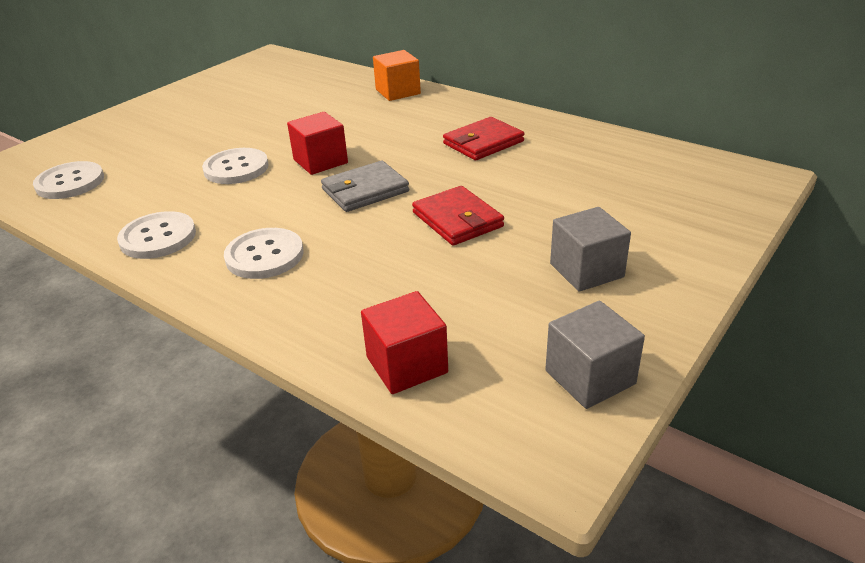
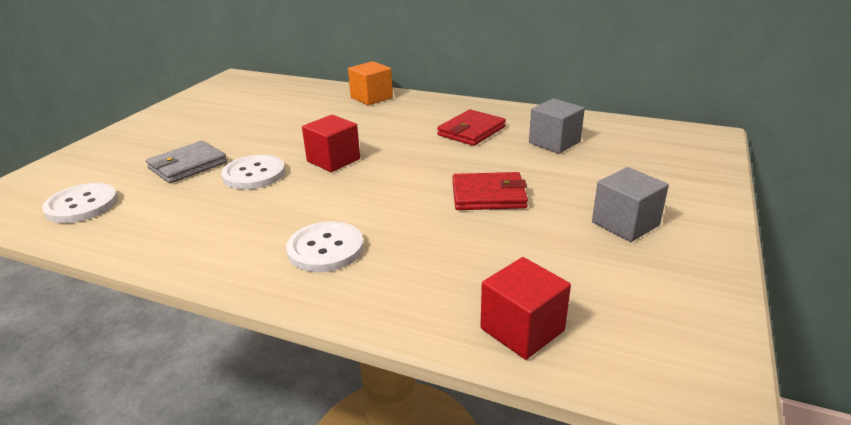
camera: 15 degrees left, 5 degrees down
white button [117,211,196,259] -> none
grey wallet [321,161,409,212] -> grey wallet moved to [146,140,227,184]
red wallet [412,186,504,246] -> red wallet turned 45 degrees counterclockwise [452,172,528,210]
grey cube [545,301,645,409] -> grey cube moved to [529,99,585,154]

